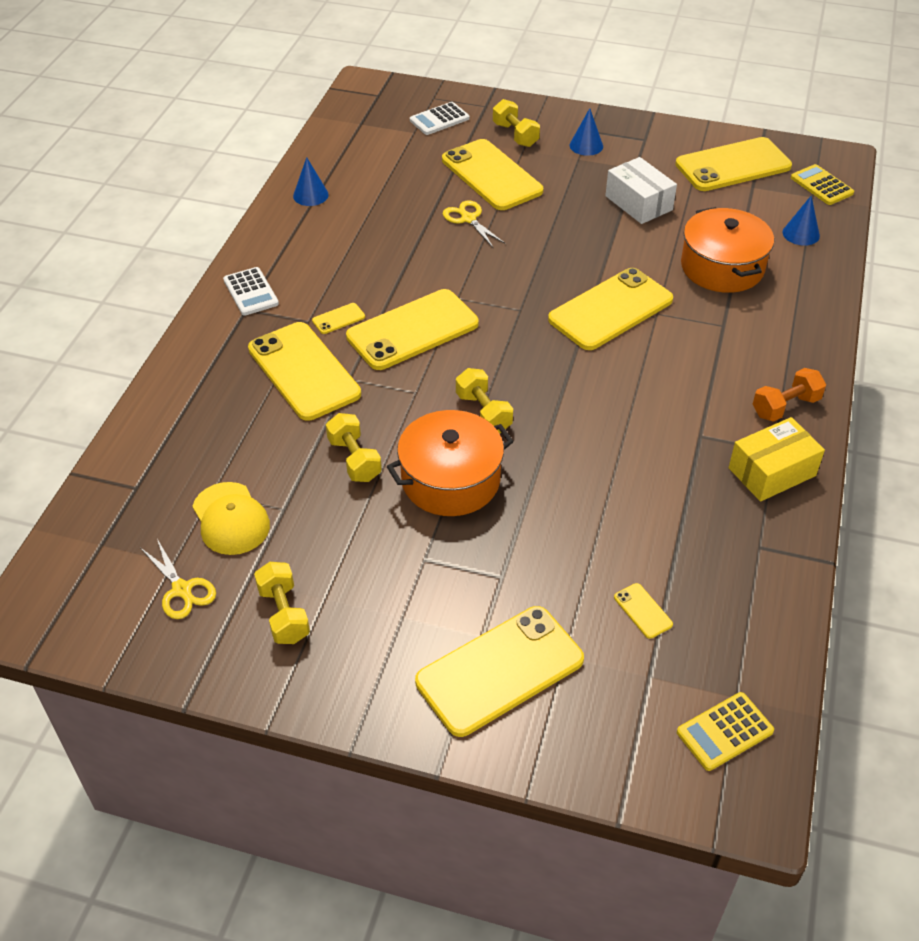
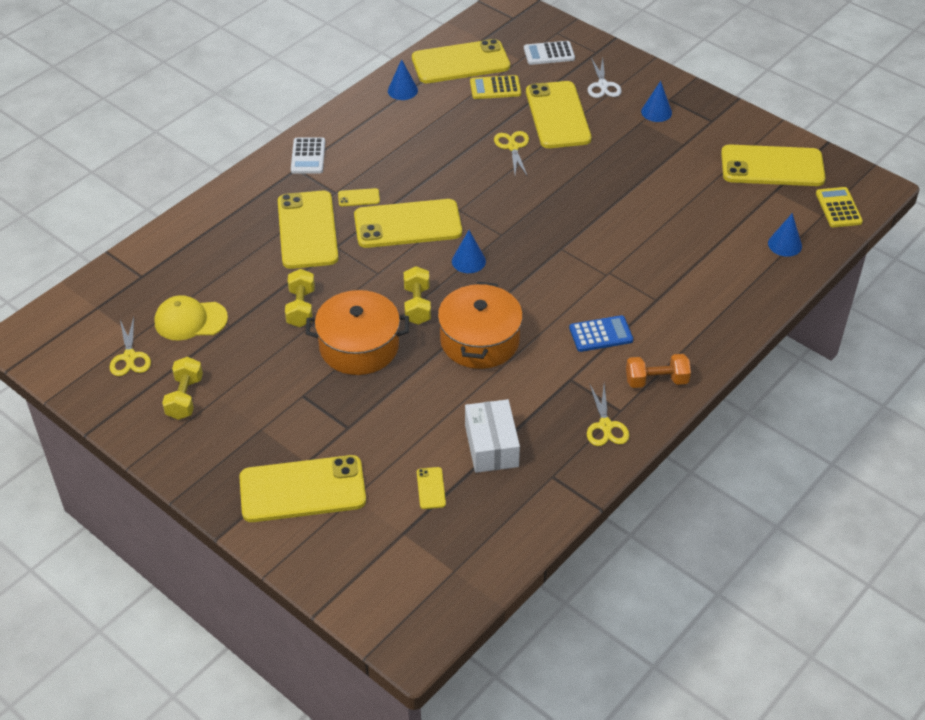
camera: 25 degrees right, 0 degrees up
yellow cap [192,482,270,555] -> yellow cap turned 90 degrees clockwise [154,295,228,341]
yellow dumbbell [493,99,540,147] -> white scissors [588,58,622,98]
yellow phone [548,268,673,350] -> yellow phone moved to [412,39,510,83]
white box [605,157,677,224] -> white box moved to [465,399,520,473]
yellow calculator [677,692,774,771] -> yellow calculator moved to [470,75,521,99]
orange pot [681,207,774,293] -> orange pot moved to [438,282,523,369]
yellow box [729,417,825,502] -> yellow scissors [587,383,629,446]
none -> blue cone [452,230,486,273]
none -> blue calculator [569,315,633,352]

